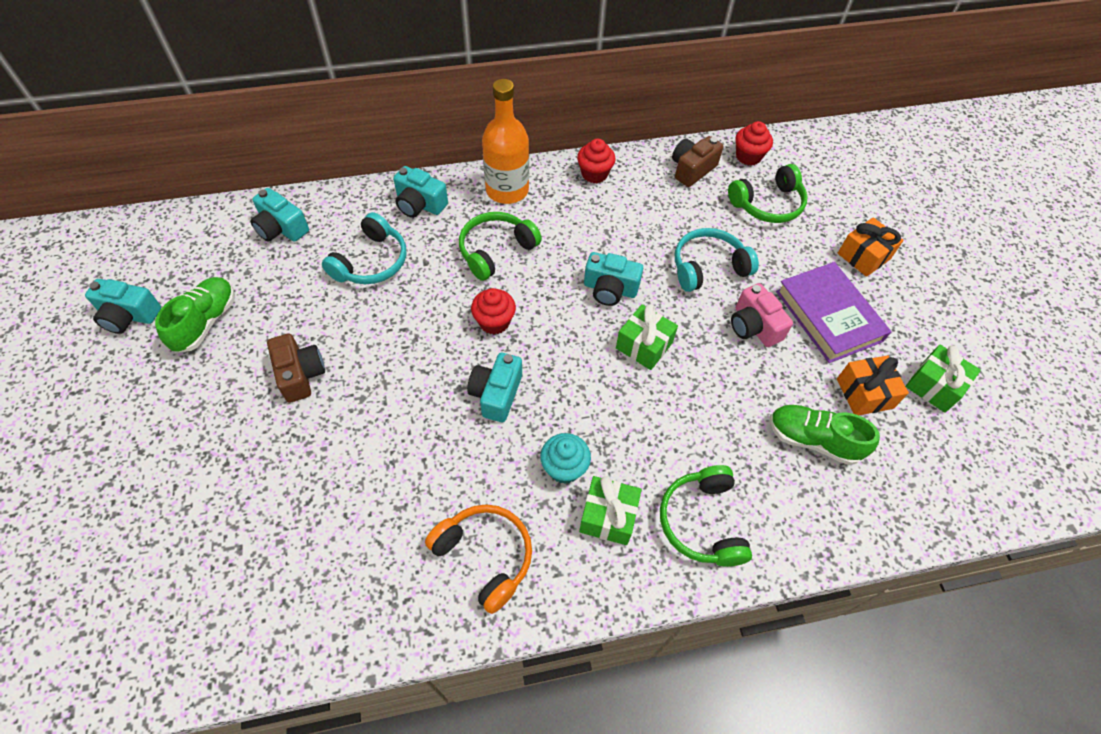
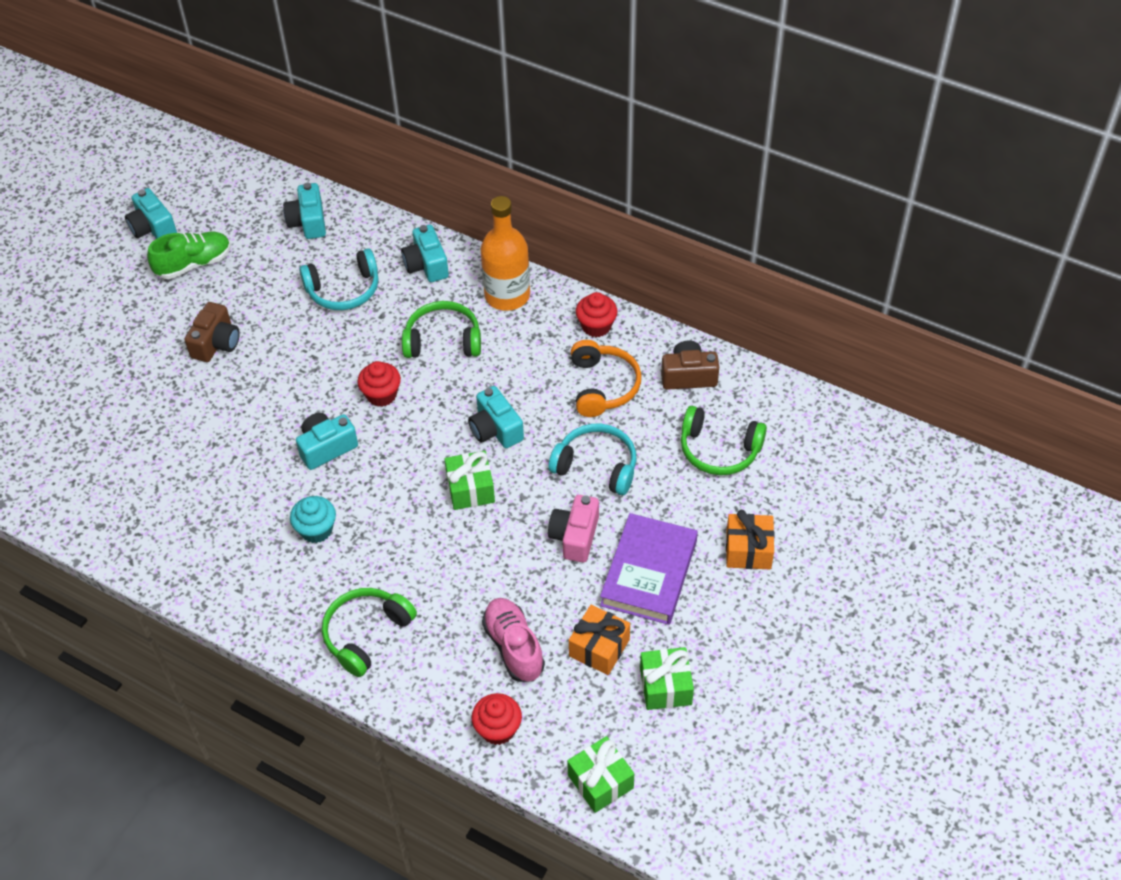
camera: 45 degrees right, 5 degrees down
orange headphones [425,504,532,614] -> orange headphones moved to [571,340,641,417]
green gift [579,476,642,545] -> green gift moved to [567,736,634,813]
red cupcake [735,121,773,165] -> red cupcake moved to [471,693,522,745]
green shoe [770,405,880,465] -> pink shoe [482,598,545,682]

